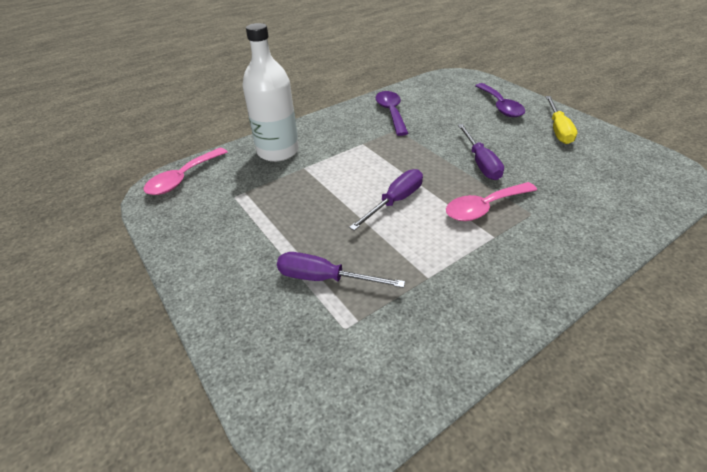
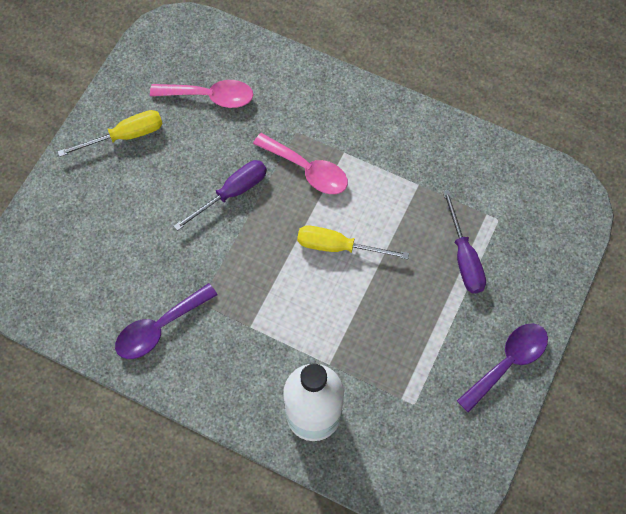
camera: 120 degrees left, 25 degrees up
pink spoon [144,148,227,195] -> pink spoon moved to [150,80,253,108]
purple screwdriver [349,169,423,231] -> yellow screwdriver [297,226,409,259]
purple spoon [475,83,525,117] -> purple spoon moved to [457,323,548,413]

